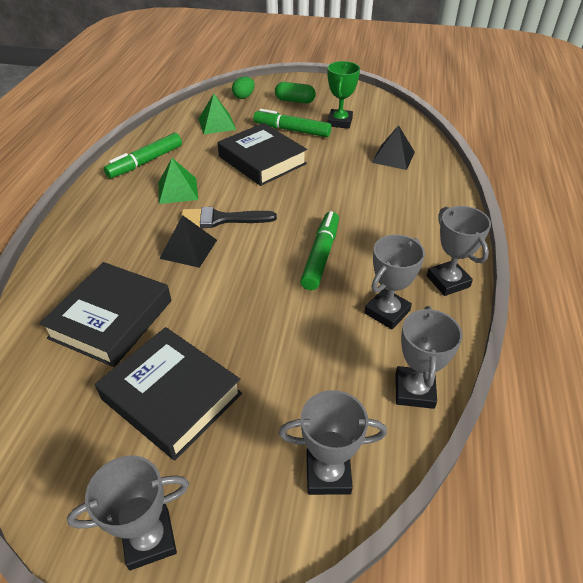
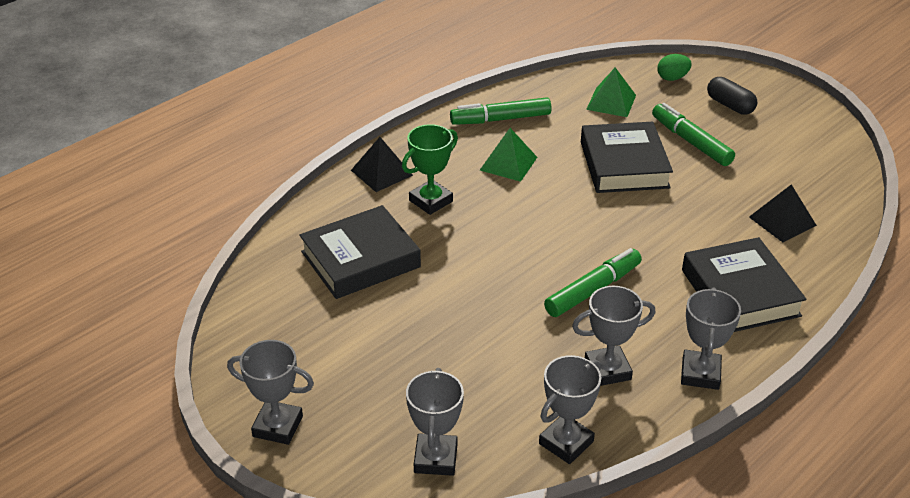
camera: 35 degrees right, 5 degrees down
black book [95,327,242,460] -> black book moved to [682,237,807,332]
black pyramid [159,215,217,268] -> black pyramid moved to [351,137,413,192]
black brush [181,207,277,228] -> none
green capsule [275,82,316,103] -> black capsule [707,77,757,115]
grey trophy [279,390,387,495] -> grey trophy turned 60 degrees clockwise [406,368,464,476]
green trophy [328,61,360,129] -> green trophy moved to [402,124,458,215]

